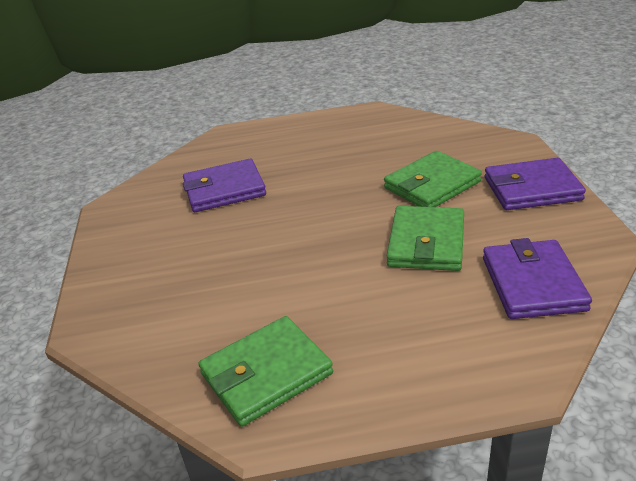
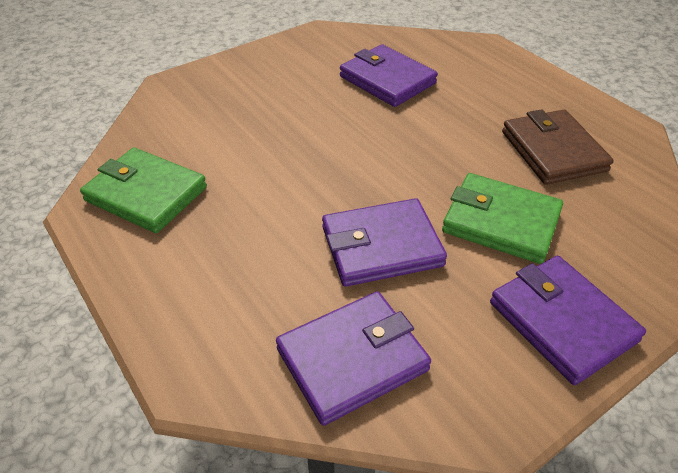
camera: 60 degrees right, 10 degrees up
green wallet [387,206,464,271] -> purple wallet [322,198,447,287]
none -> brown wallet [502,109,614,185]

